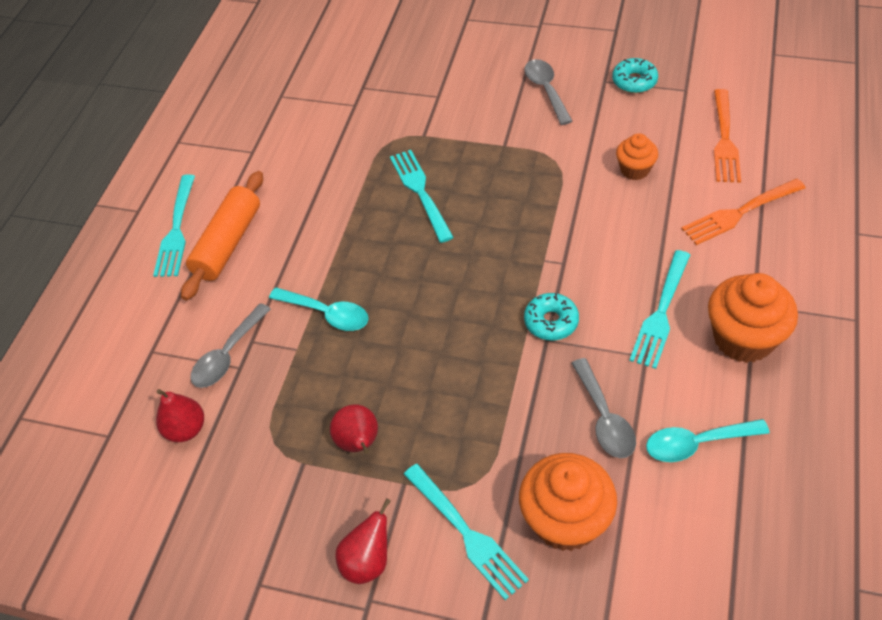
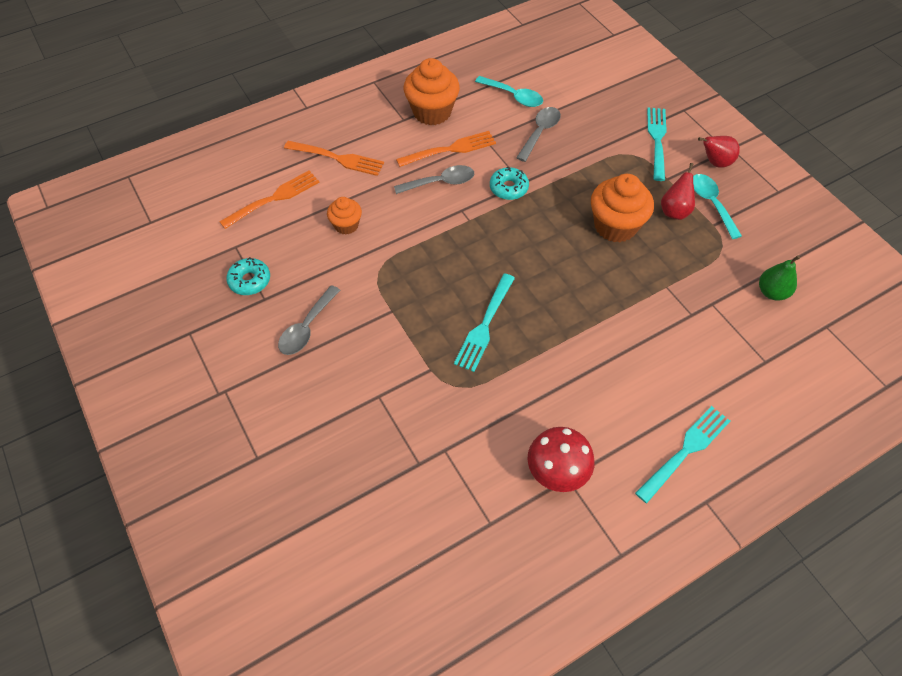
camera: 140 degrees left, 5 degrees up
red pear [156,389,204,442] -> green pear [759,255,800,301]
orange rolling pin [181,171,263,301] -> none
grey spoon [191,303,271,388] -> grey spoon moved to [394,165,474,194]
turquoise spoon [269,287,368,331] -> turquoise spoon moved to [693,174,742,239]
orange cupcake [519,453,617,551] -> orange cupcake moved to [591,174,654,243]
turquoise fork [629,250,690,369] -> orange fork [396,131,496,167]
none -> red mushroom [528,427,594,492]

